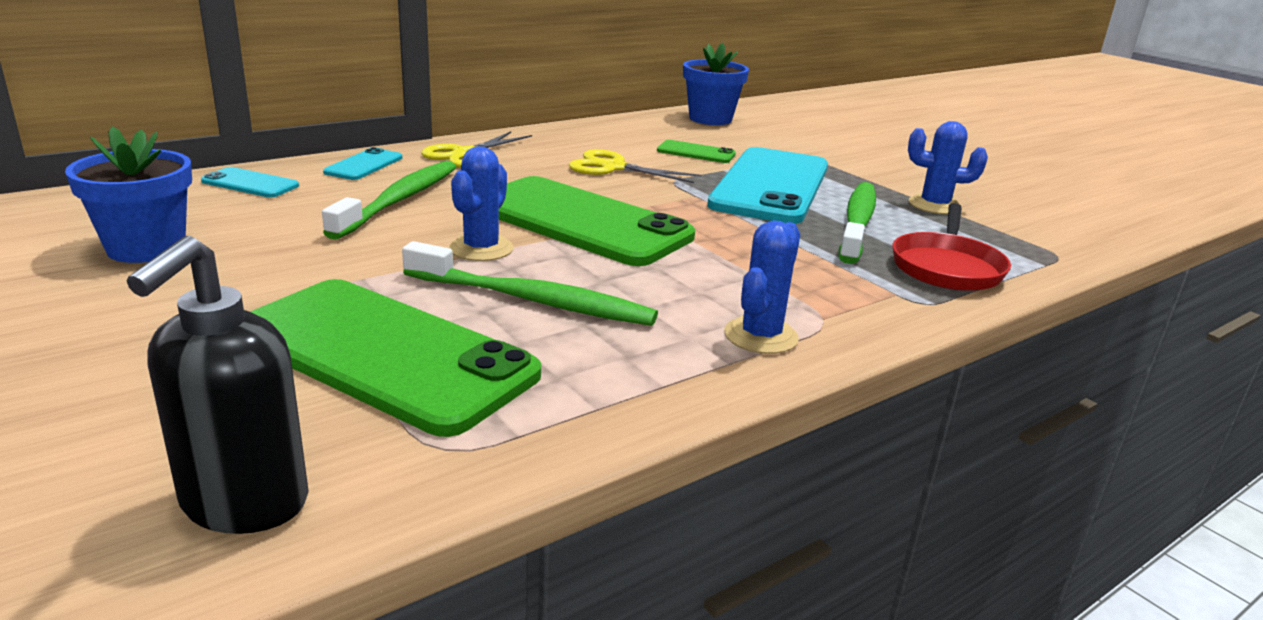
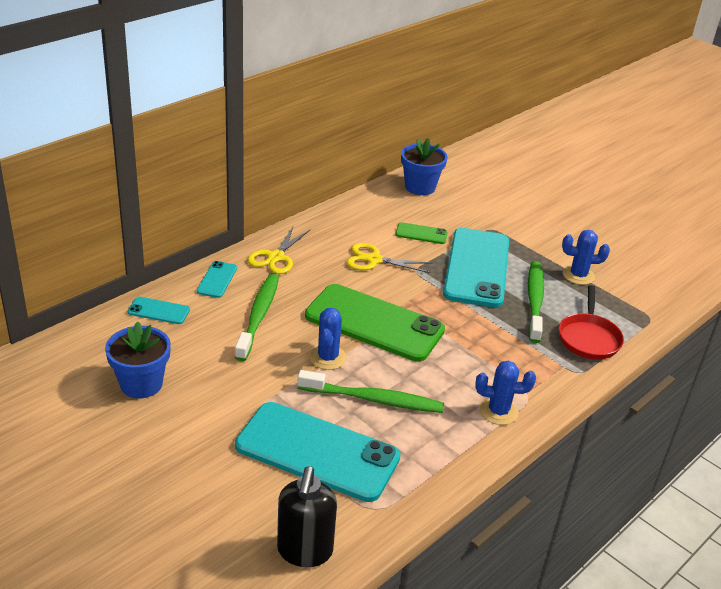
camera: 10 degrees left, 10 degrees up
green phone [250,279,541,437] -> turquoise phone [235,402,401,502]
blue cactus [724,220,800,354] -> blue cactus turned 75 degrees clockwise [475,361,536,425]

